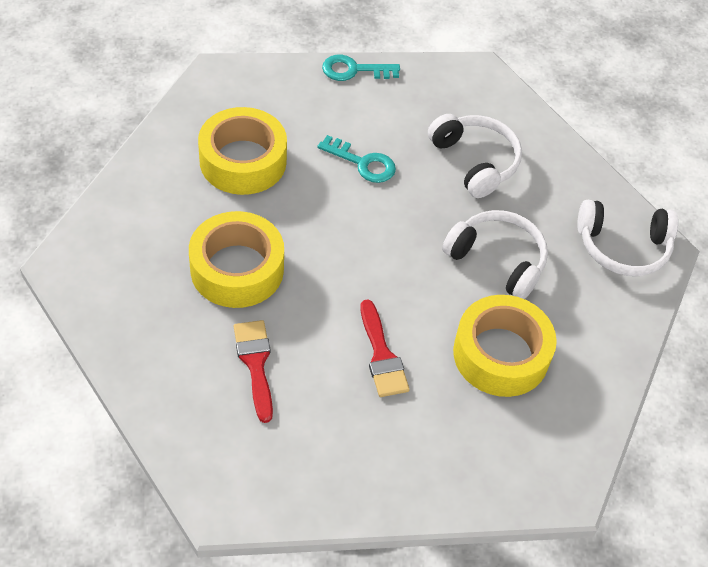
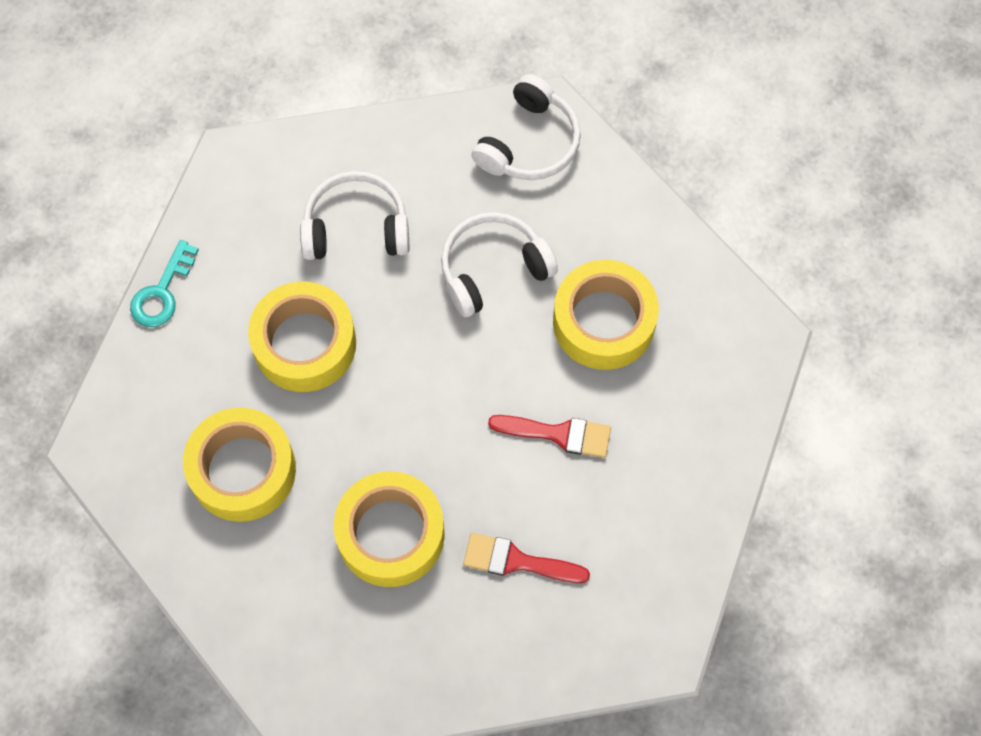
camera: 60 degrees left, 15 degrees up
turquoise key [317,135,396,183] -> yellow tape [248,281,356,392]

